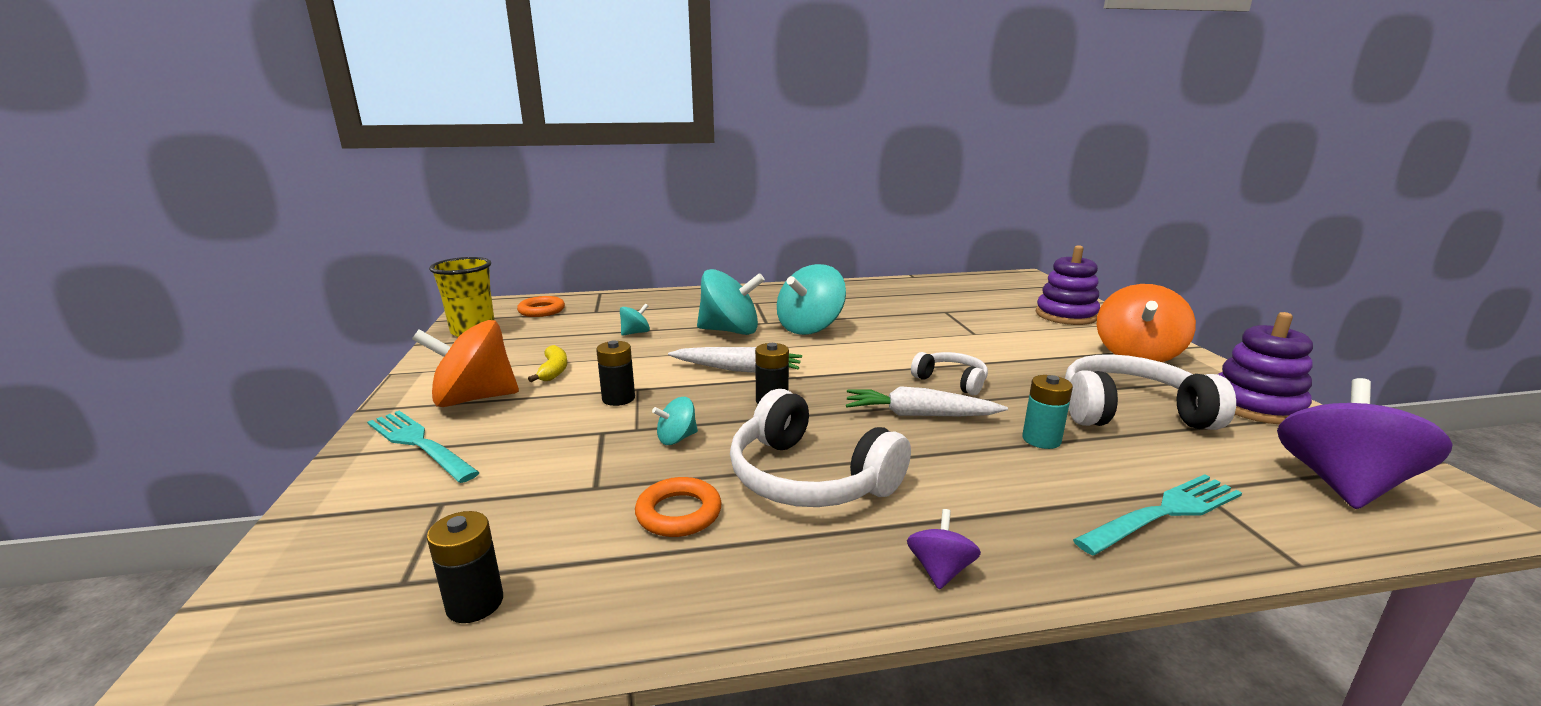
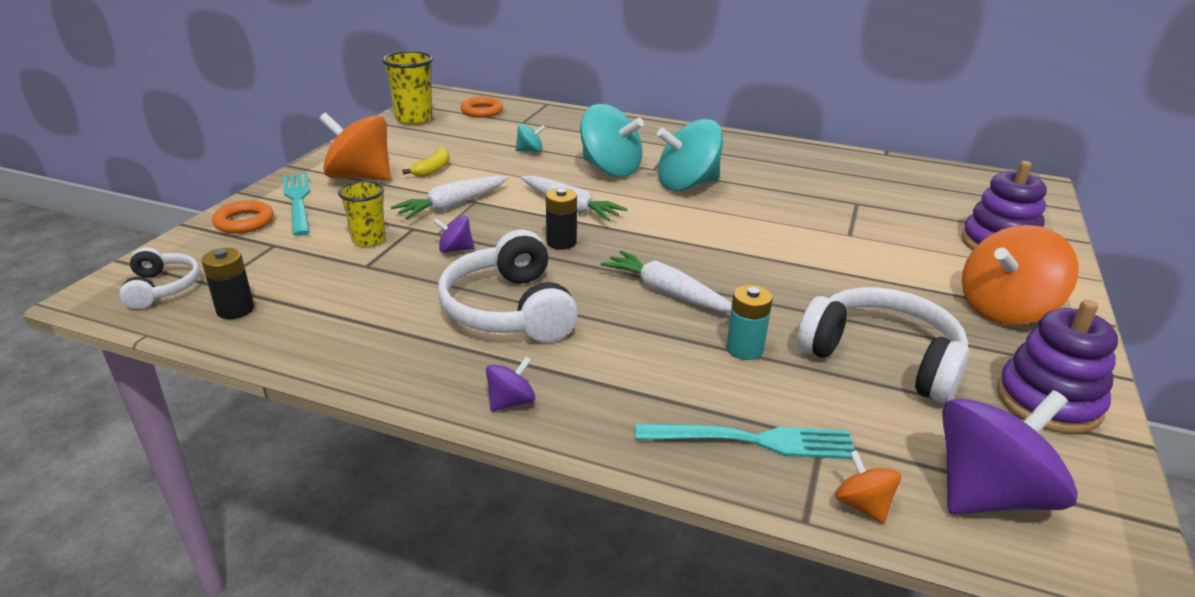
camera: 30 degrees right, 10 degrees up
black battery [596,340,635,406] -> white carrot [391,176,508,219]
orange ring [635,477,722,537] -> orange ring moved to [212,200,274,234]
turquoise spinning top [652,397,698,445] -> purple spinning top [433,216,474,253]
white headphones [911,352,988,395] -> white headphones moved to [119,247,200,309]
none -> yellow cup [338,181,386,247]
none -> orange spinning top [835,450,901,524]

